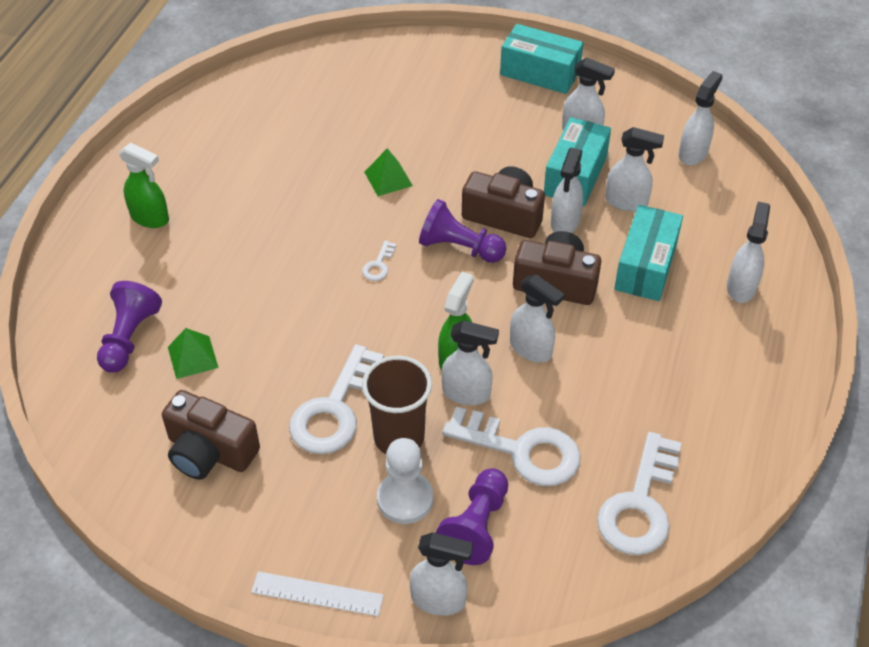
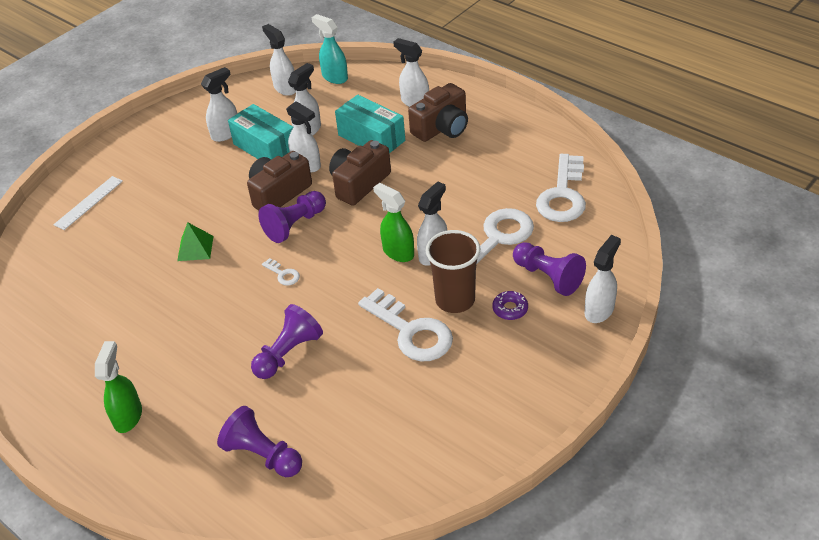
camera: 65 degrees left, 5 degrees down
green spray bottle [119,143,169,228] -> green spray bottle turned 45 degrees counterclockwise [95,341,142,433]
brown camera [162,390,260,480] -> brown camera moved to [408,83,468,142]
green pyramid [168,328,219,379] -> none
white ruler [251,571,384,616] -> white ruler moved to [53,176,123,230]
white pawn [377,438,433,524] -> purple donut [492,291,528,320]
turquoise box [500,24,583,94] -> none
white spray bottle [510,274,564,362] -> none
white key [597,432,681,555] -> white key turned 60 degrees clockwise [536,154,586,222]
none -> purple pawn [251,304,323,379]
none -> turquoise spray bottle [311,14,348,84]

